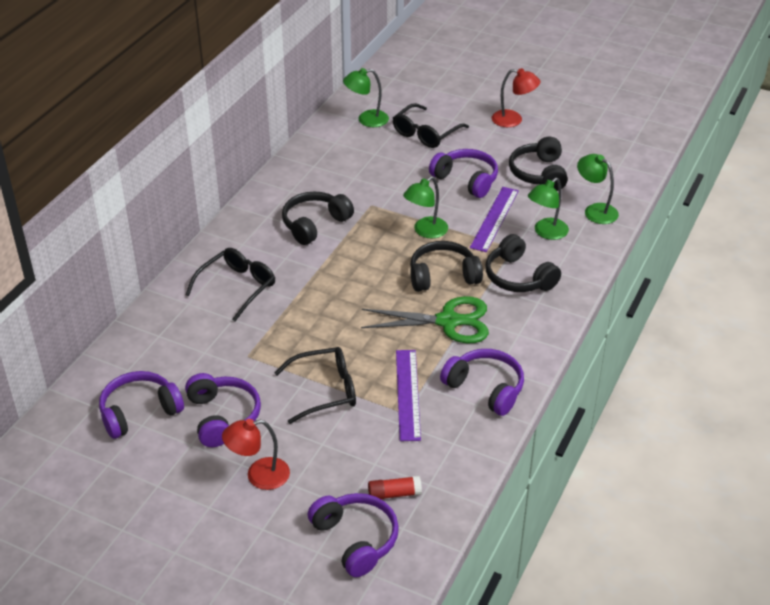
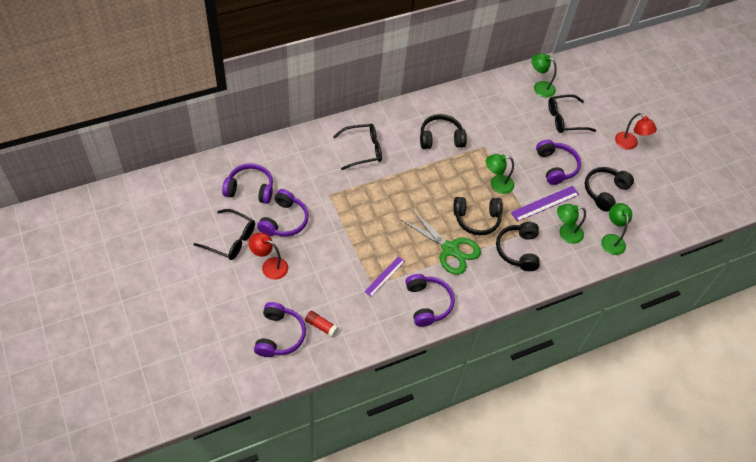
camera: 35 degrees right, 15 degrees up
black glasses [274,347,356,424] -> black glasses moved to [194,209,255,260]
purple ruler [396,350,421,441] -> purple ruler [364,256,405,297], size x0.67
black headphones [410,241,483,292] -> black headphones turned 150 degrees clockwise [453,197,503,235]

